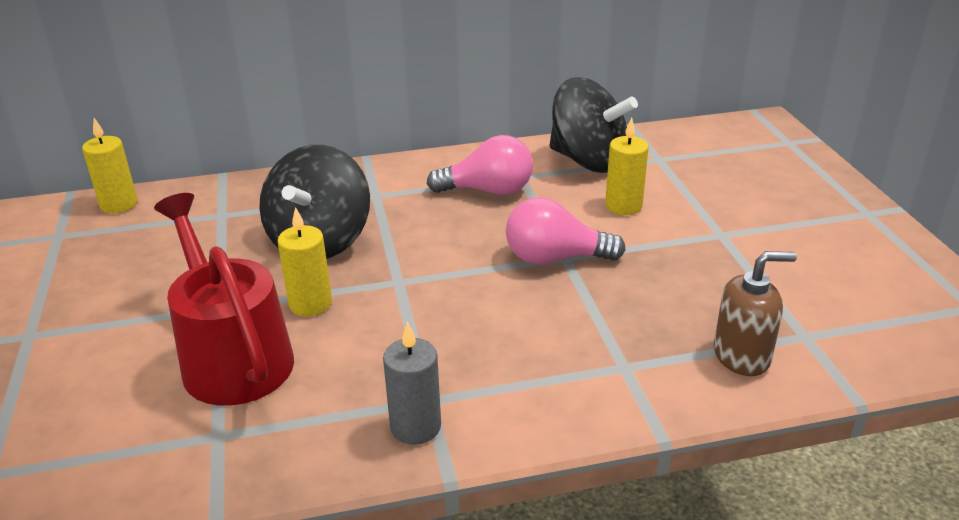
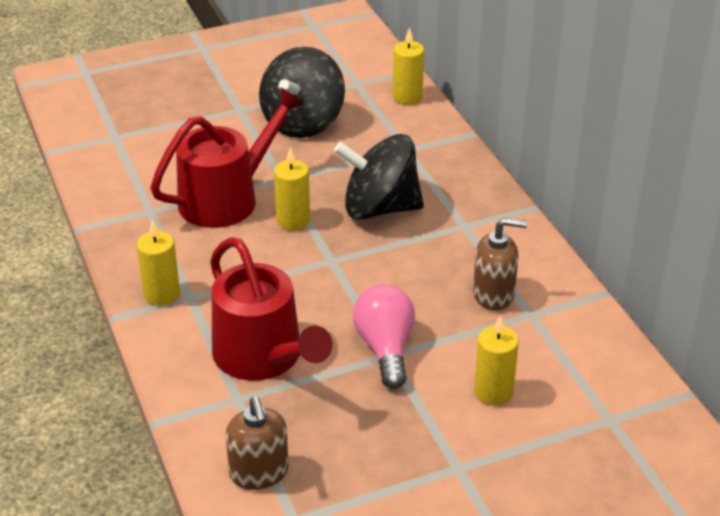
camera: 80 degrees right, 5 degrees up
grey candle [383,321,441,445] -> yellow candle [137,219,180,306]
pink light bulb [427,135,533,195] -> brown soap dispenser [473,218,527,310]
black spinning top [549,77,638,173] -> black spinning top moved to [259,46,345,138]
none -> red watering can [210,237,332,381]

